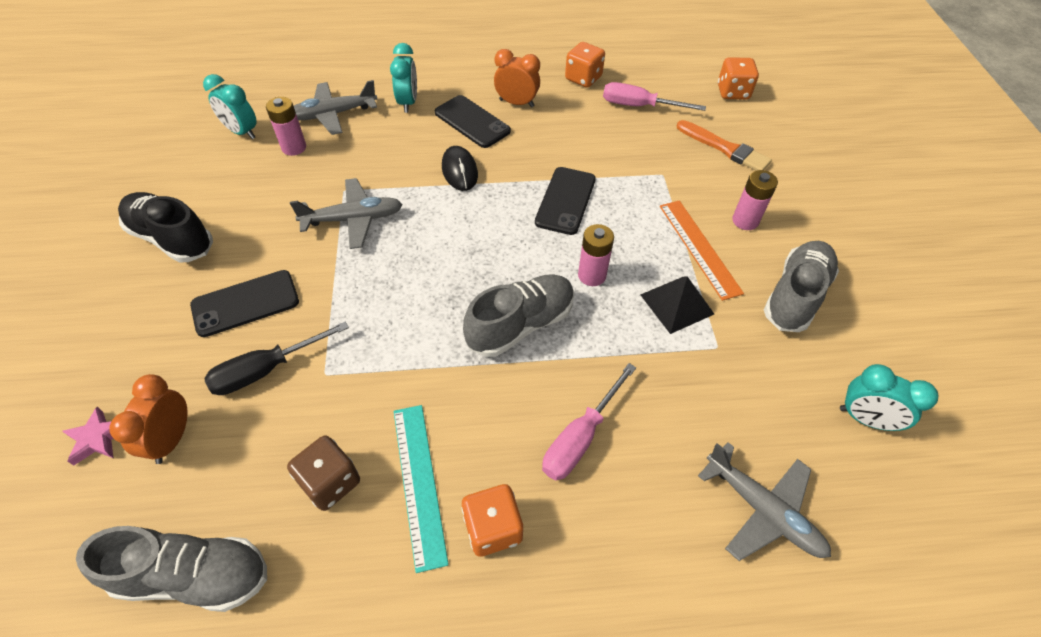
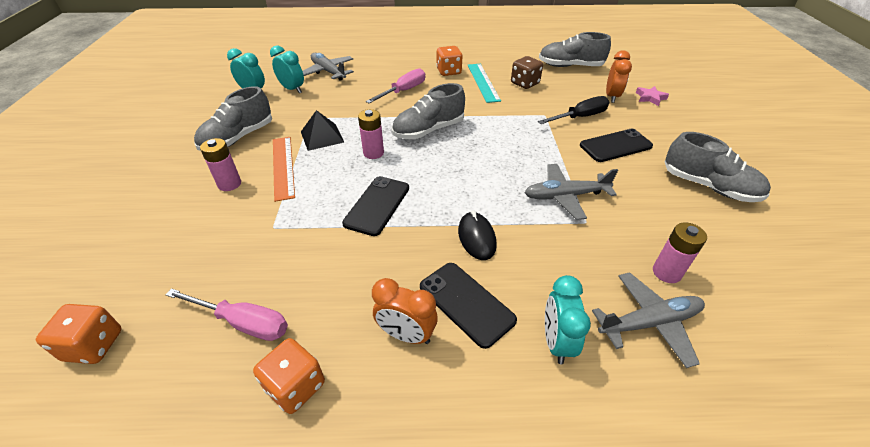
camera: 175 degrees left, 10 degrees down
black shoe [118,192,213,262] -> grey shoe [665,132,771,202]
turquoise clock [203,74,257,139] -> turquoise clock moved to [270,45,304,93]
orange brush [677,120,772,171] -> none

